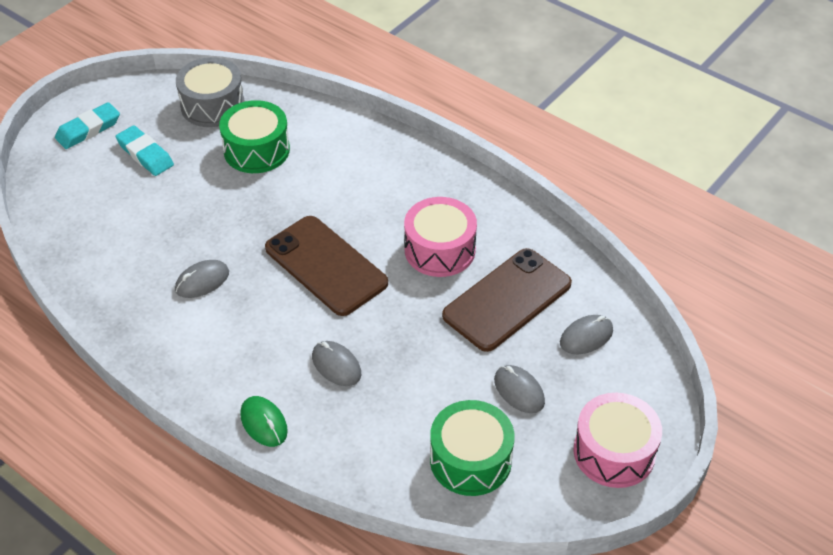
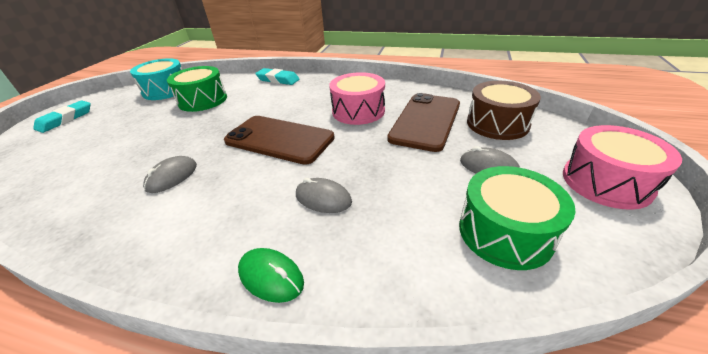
camera: 20 degrees left, 10 degrees down
turquoise eraser [116,125,174,176] -> turquoise eraser moved to [255,68,299,85]
grey drum [176,57,245,127] -> turquoise drum [130,58,183,100]
grey mouse [560,315,613,354] -> brown drum [467,81,541,140]

